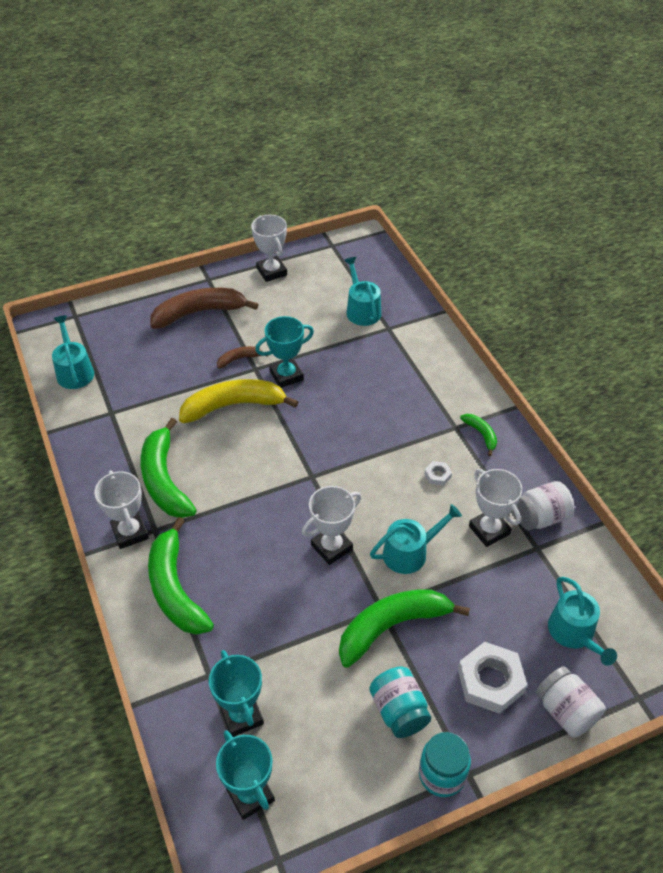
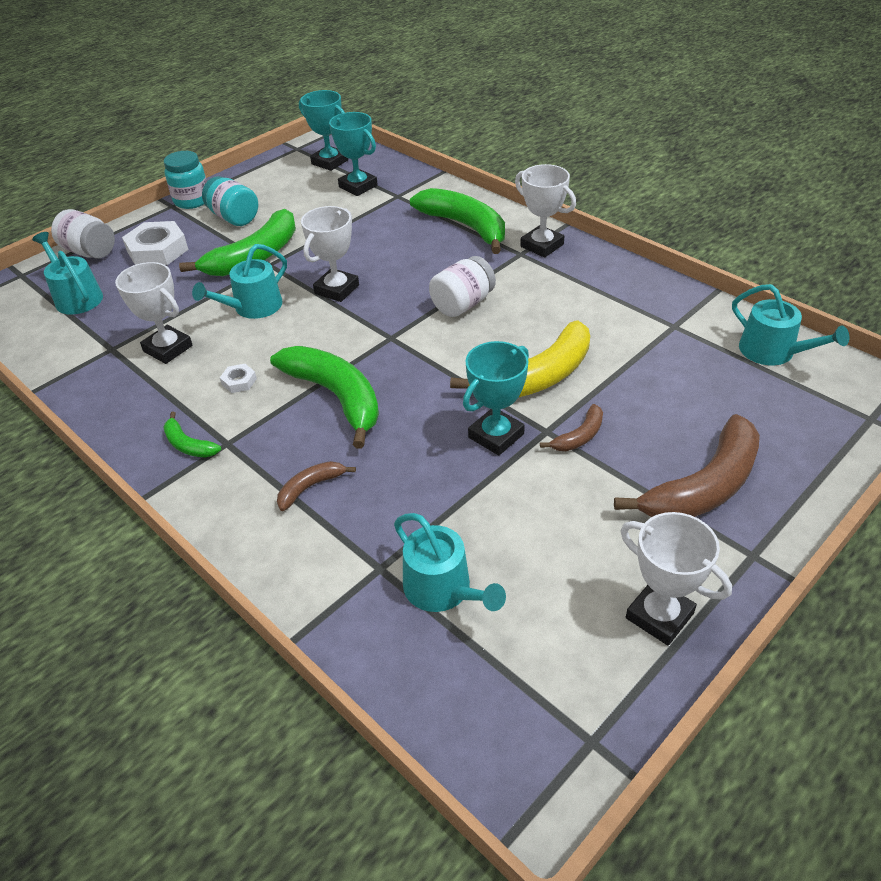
camera: 160 degrees right, 5 degrees down
green banana [140,418,196,518] -> green banana moved to [270,346,379,449]
white jar [516,481,574,530] -> white jar moved to [429,256,496,317]
none -> brown banana [277,461,356,511]

